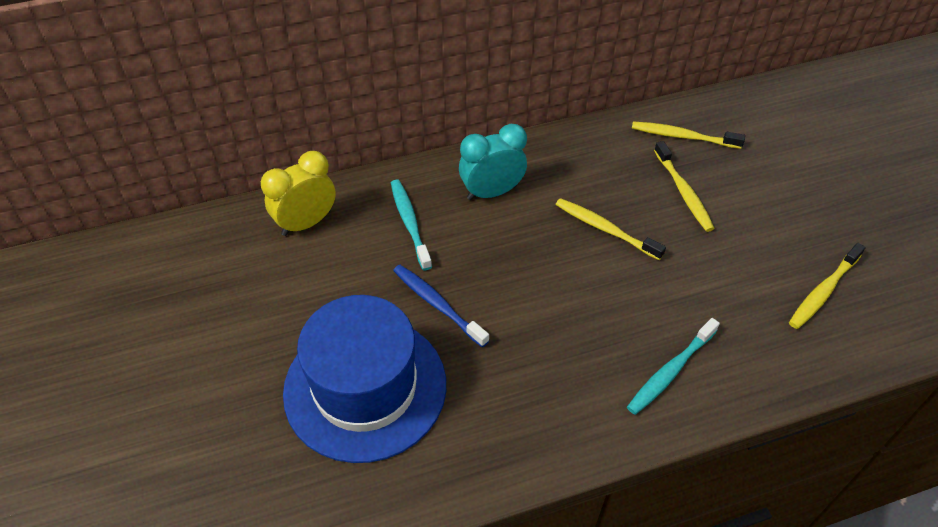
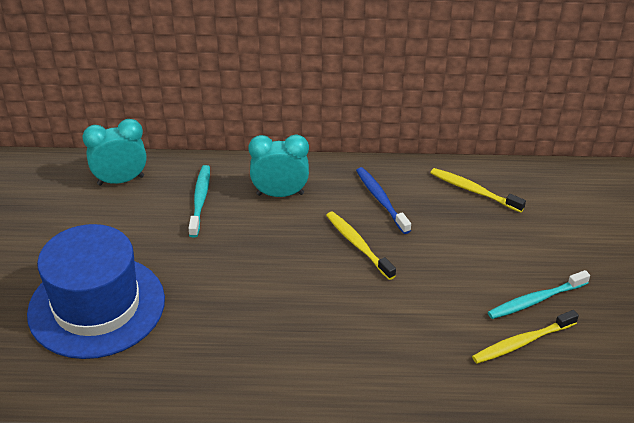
camera: 20 degrees right, 10 degrees down
yellow clock [261,151,336,236] -> turquoise clock [82,119,147,186]
blue toothbrush [393,265,489,347] -> blue toothbrush moved to [356,167,411,234]
turquoise toothbrush [627,318,720,415] -> turquoise toothbrush moved to [488,270,590,319]
yellow toothbrush [654,141,715,232] -> none

